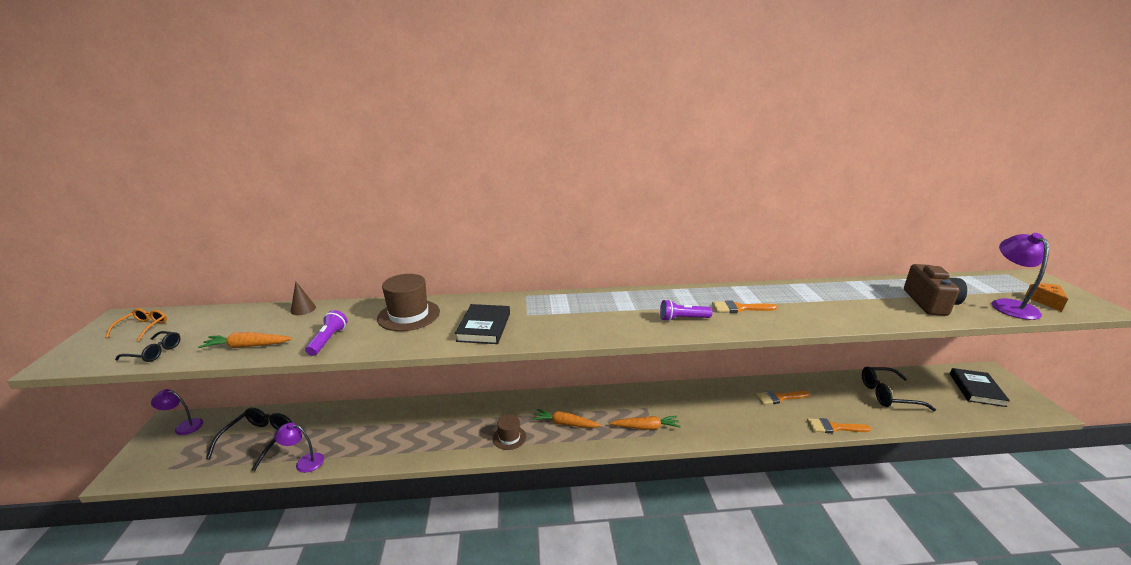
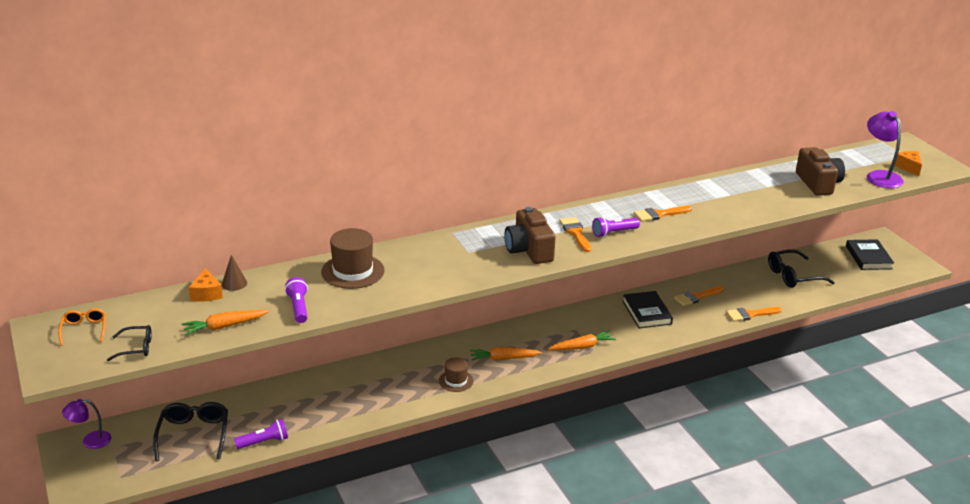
camera: 20 degrees left, 5 degrees up
purple lamp [274,423,324,473] -> purple flashlight [234,419,288,449]
black book [455,304,510,344] -> black book moved to [623,291,673,328]
none -> orange cheese [189,268,223,302]
none -> brown camera [504,207,556,264]
none -> orange brush [559,217,591,252]

